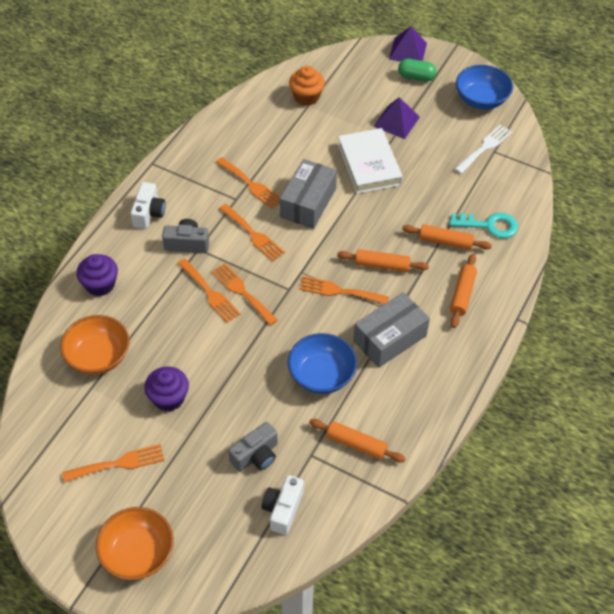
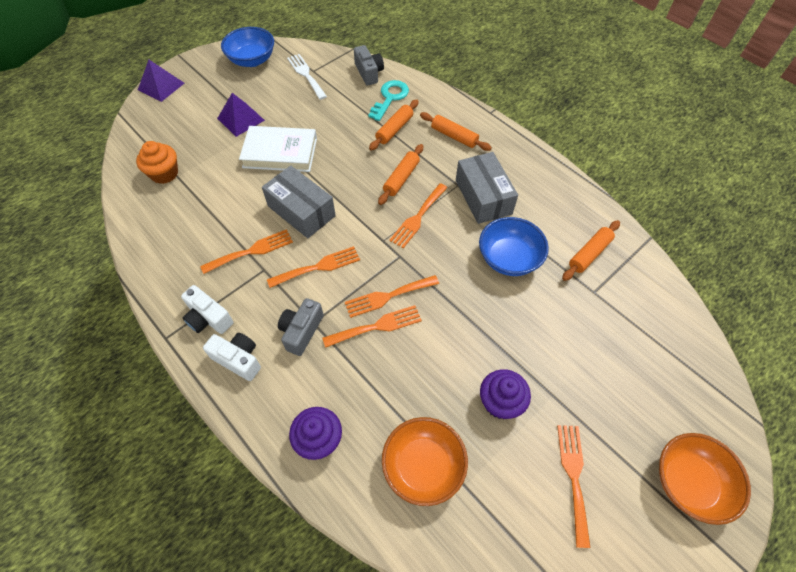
camera: 70 degrees left, 5 degrees up
grey camera [228,422,278,472] -> grey camera moved to [354,45,384,86]
white camera [262,475,304,535] -> white camera moved to [181,285,234,334]
green capsule [398,59,436,82] -> none

